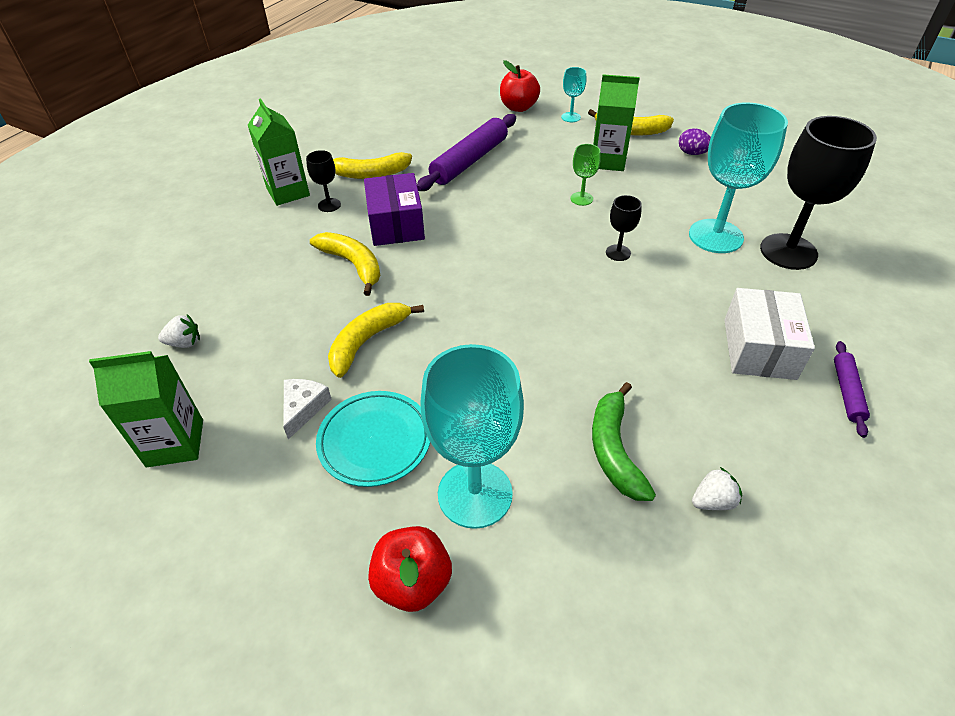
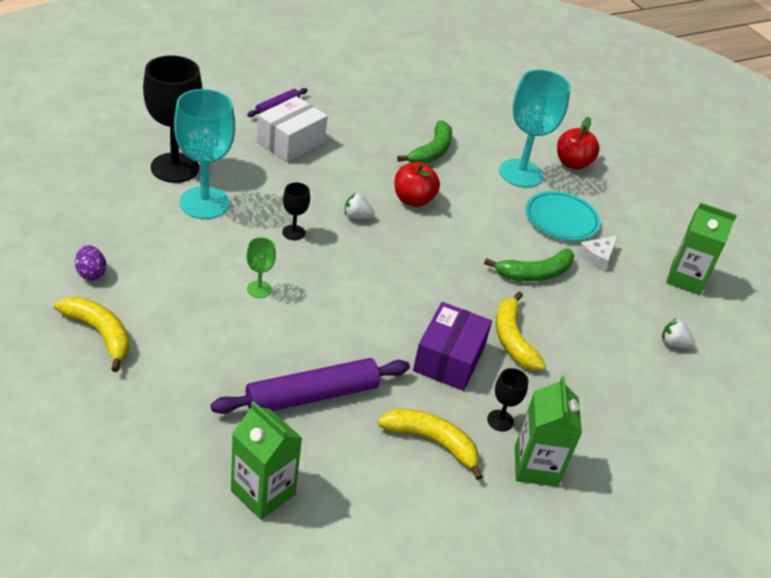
camera: 155 degrees left, 5 degrees down
yellow banana [328,303,424,378] -> green banana [484,249,574,281]
red apple [500,60,540,112] -> red apple moved to [395,162,440,207]
turquoise goblet [561,67,586,122] -> none
green carton [593,74,640,171] -> green carton moved to [231,401,302,520]
white strawberry [692,467,742,510] -> white strawberry moved to [345,193,375,219]

